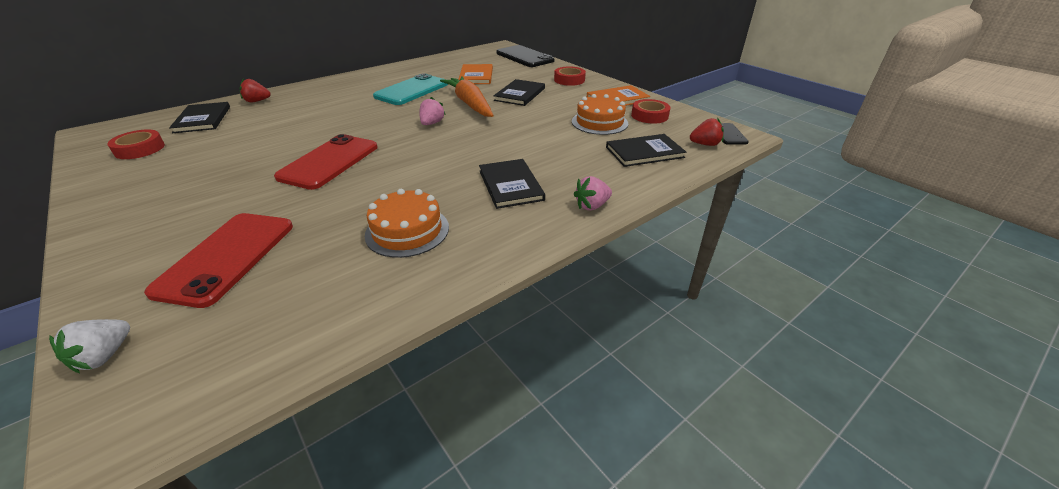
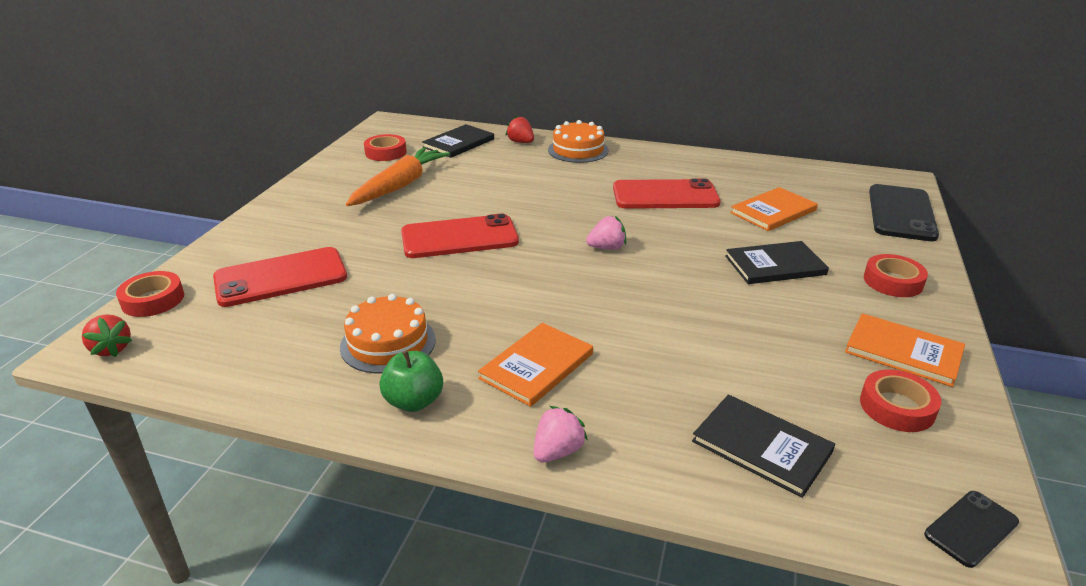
camera: 55 degrees right, 5 degrees down
white strawberry [49,319,130,373] -> red tape [116,271,184,317]
turquoise phone [373,73,448,105] -> red phone [613,178,721,209]
orange carrot [440,76,494,117] -> orange carrot moved to [346,147,450,206]
black book [479,159,545,209] -> orange book [478,323,593,407]
orange cake [572,94,628,135] -> orange cake moved to [548,120,609,163]
pink strawberry [573,176,612,210] -> pink strawberry turned 105 degrees clockwise [534,406,588,462]
red strawberry [690,118,724,146] -> red strawberry moved to [82,314,132,357]
none -> green apple [379,351,443,412]

